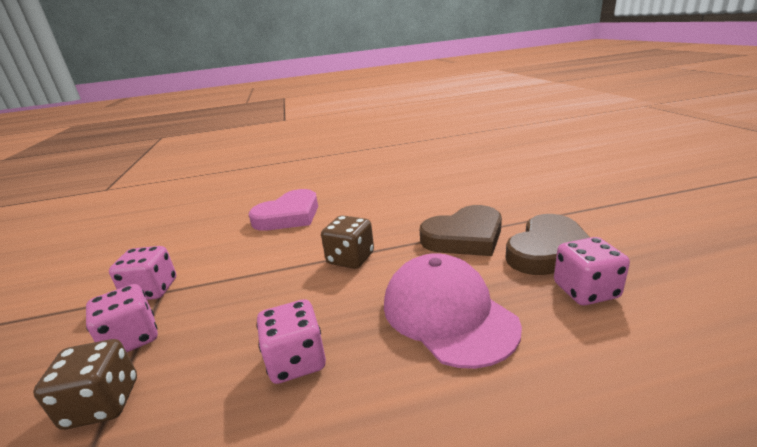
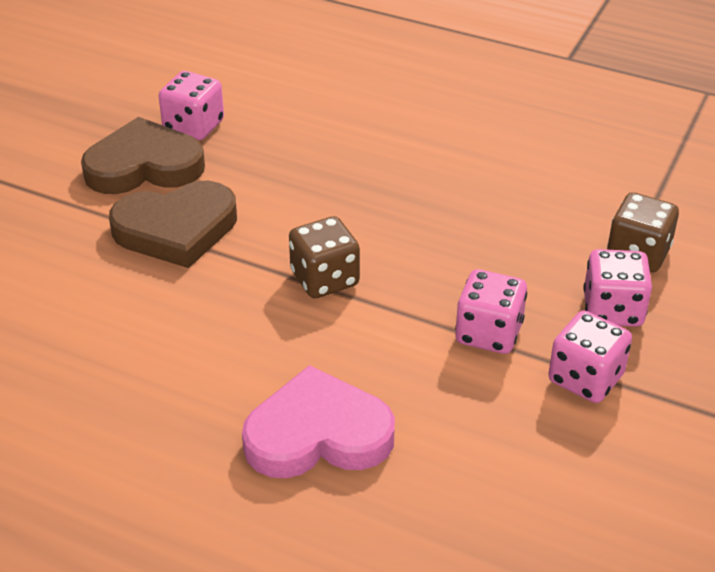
camera: 145 degrees left, 15 degrees up
pink dice [257,299,326,384] -> pink dice moved to [455,269,527,354]
pink cap [384,253,522,369] -> none
brown heart [420,205,502,256] -> brown heart turned 150 degrees clockwise [109,181,237,268]

